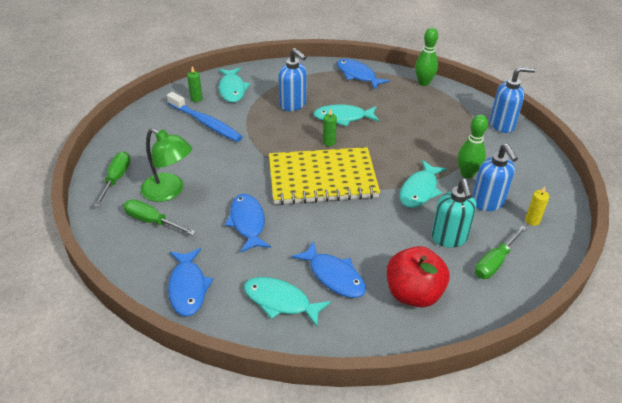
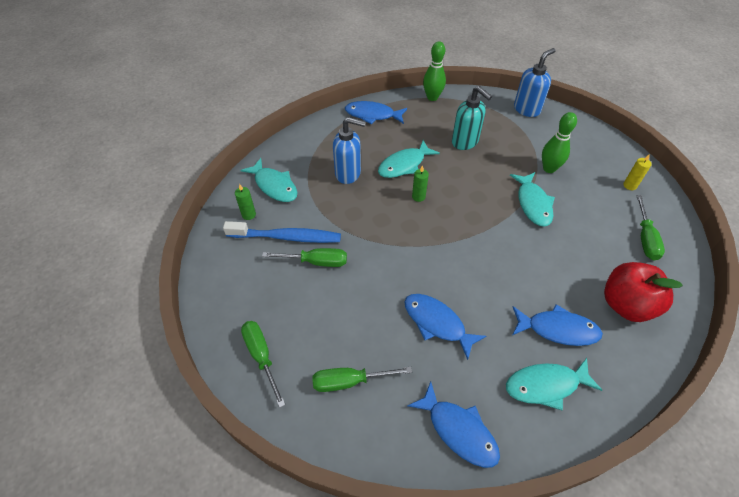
camera: 35 degrees left, 10 degrees up
green lamp [141,128,192,202] -> none
yellow notebook [269,147,380,205] -> none
turquoise soap dispenser [431,179,477,248] -> turquoise soap dispenser moved to [452,86,492,150]
blue soap dispenser [472,144,518,211] -> none
none -> green screwdriver [262,248,347,267]

